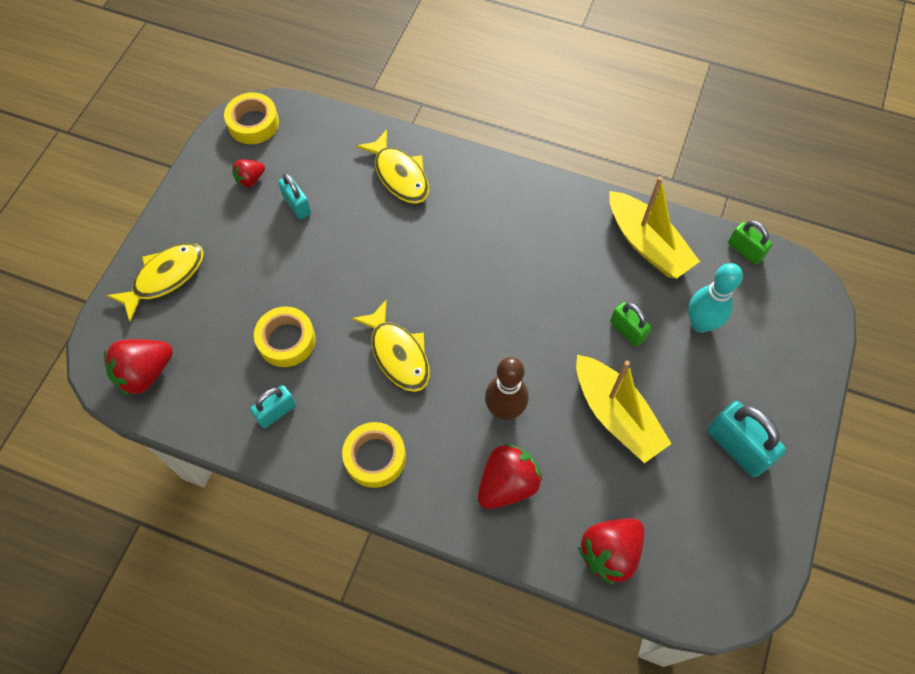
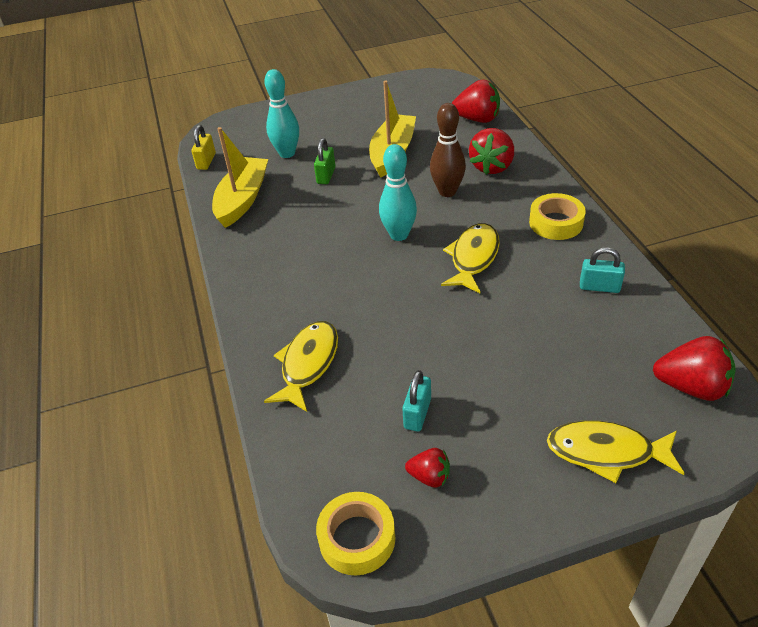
camera: 125 degrees left, 20 degrees down
yellow tape [254,306,315,367] -> none
red strawberry [478,443,542,509] -> red strawberry turned 75 degrees counterclockwise [469,128,514,175]
turquoise padlock [707,401,786,477] -> none
green padlock [728,221,772,265] -> yellow padlock [191,125,216,170]
none -> turquoise bowling pin [379,144,417,241]

